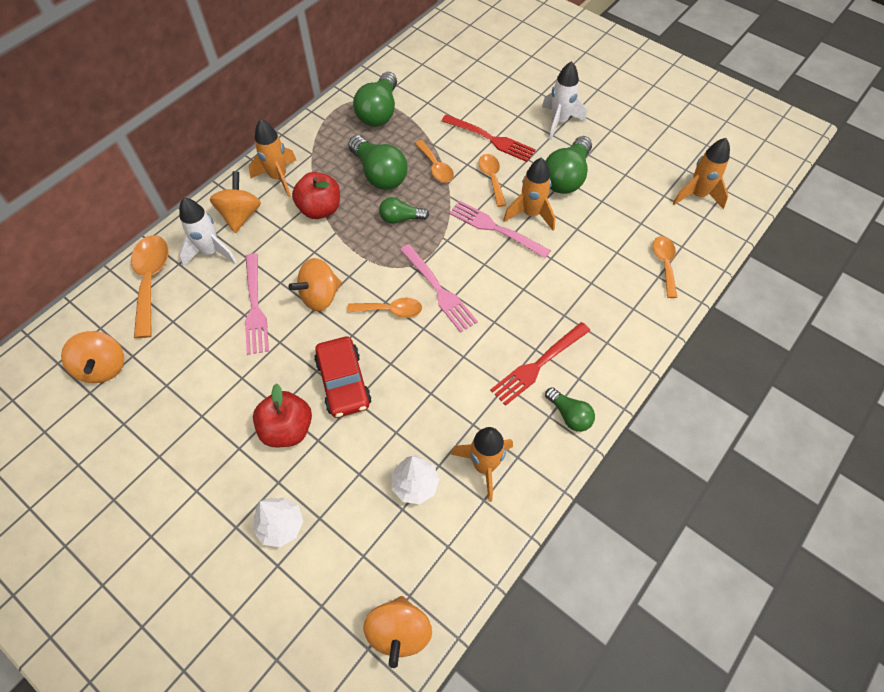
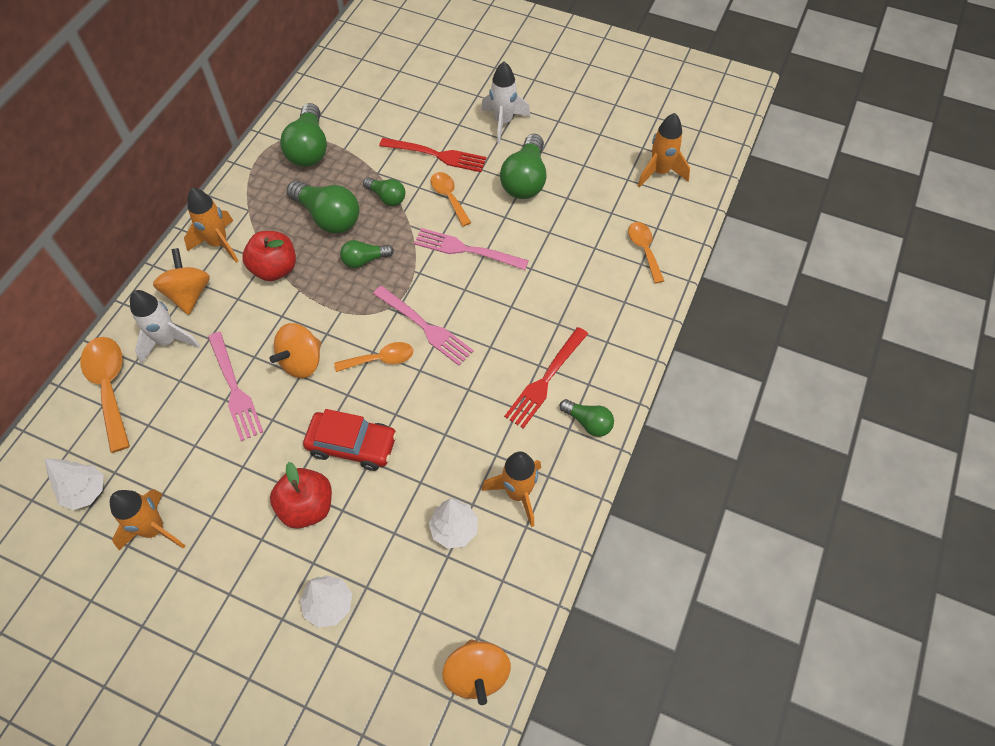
camera: 15 degrees left, 0 degrees up
orange spinning top [61,331,124,383] -> white tree [45,458,103,510]
red car [314,337,371,418] -> red car turned 45 degrees counterclockwise [303,409,397,471]
orange spoon [415,140,454,183] -> green light bulb [363,177,405,206]
orange rocket [503,157,556,231] -> orange rocket moved to [110,489,185,550]

